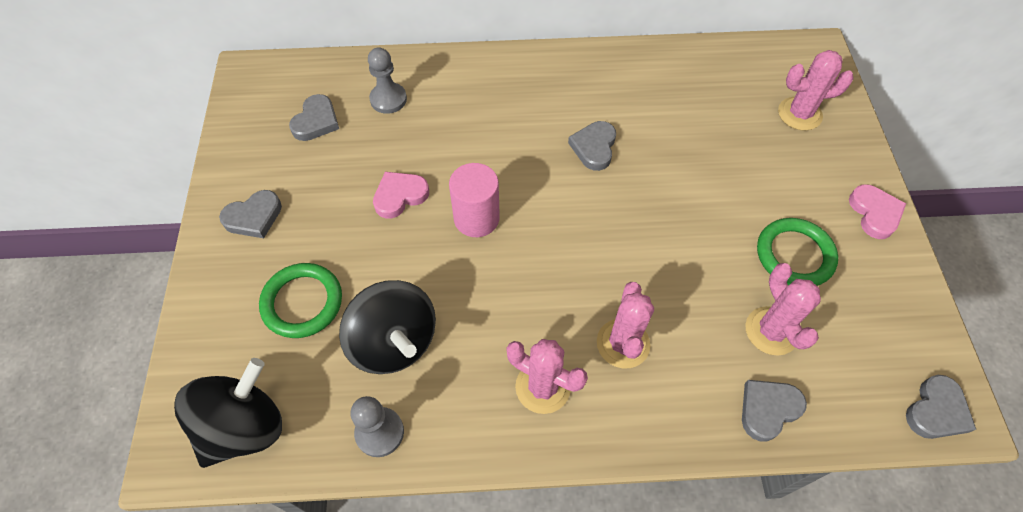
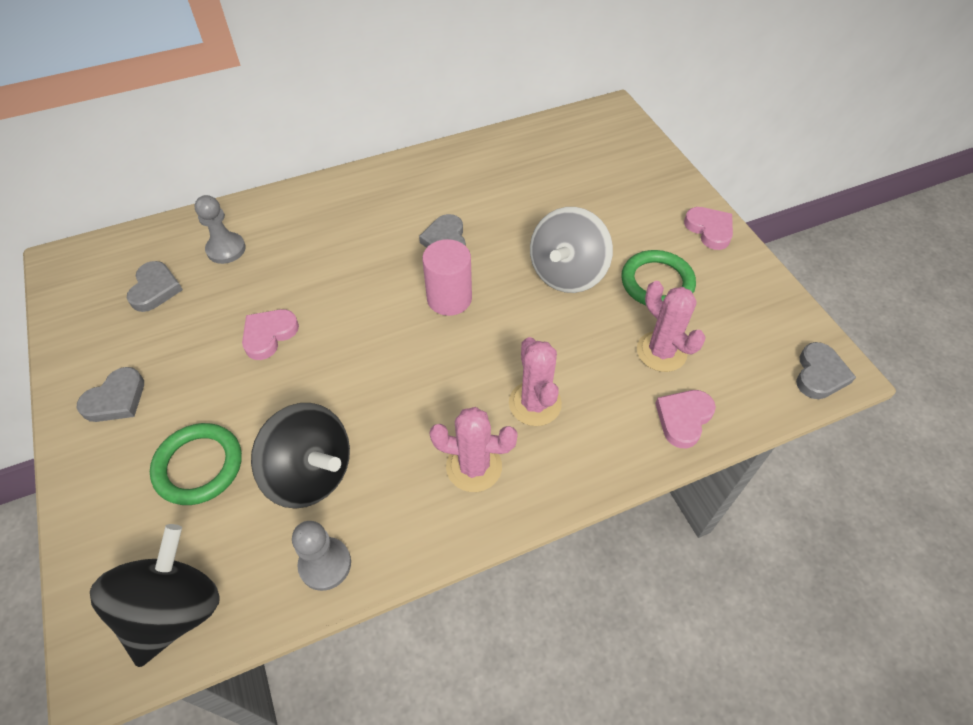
camera: 20 degrees left, 5 degrees down
pink cylinder [449,163,500,237] -> pink cylinder moved to [422,239,472,316]
grey heart [742,380,807,441] -> pink heart [655,390,716,448]
pink cactus [778,50,854,131] -> none
none -> grey spinning top [530,207,613,293]

